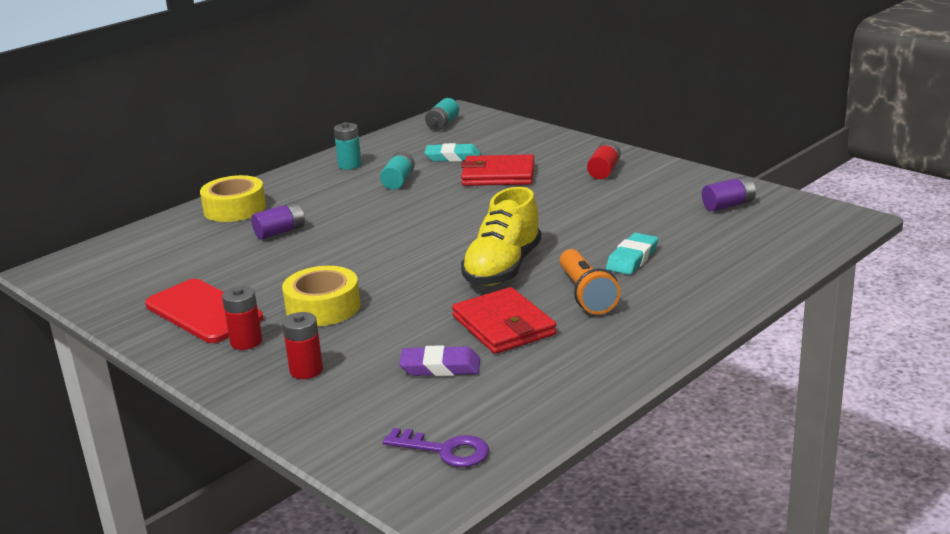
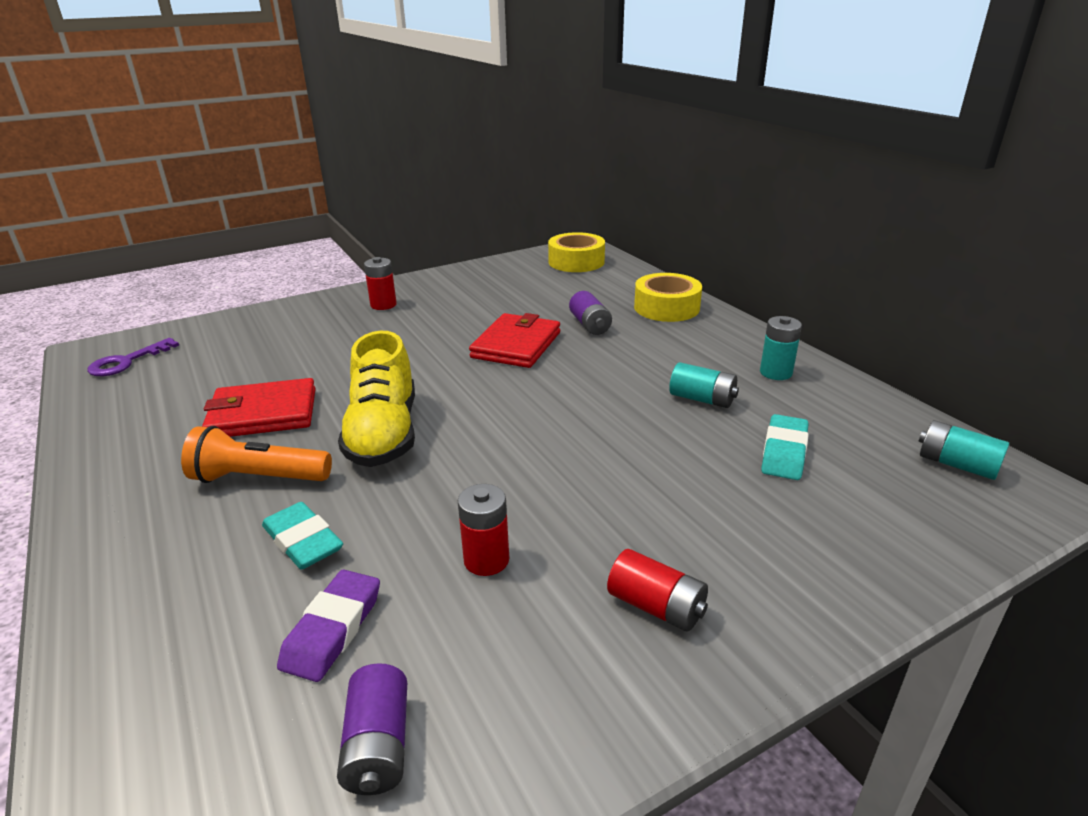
camera: 105 degrees right, 5 degrees up
red phone [145,279,263,343] -> none
yellow tape [282,266,360,326] -> yellow tape moved to [548,232,605,272]
red battery [282,312,323,379] -> red battery moved to [458,484,509,576]
purple eraser [399,345,480,376] -> purple eraser moved to [277,570,380,682]
red wallet [461,154,535,186] -> red wallet moved to [469,313,560,368]
yellow shoe [461,187,542,286] -> yellow shoe turned 135 degrees counterclockwise [338,331,415,467]

